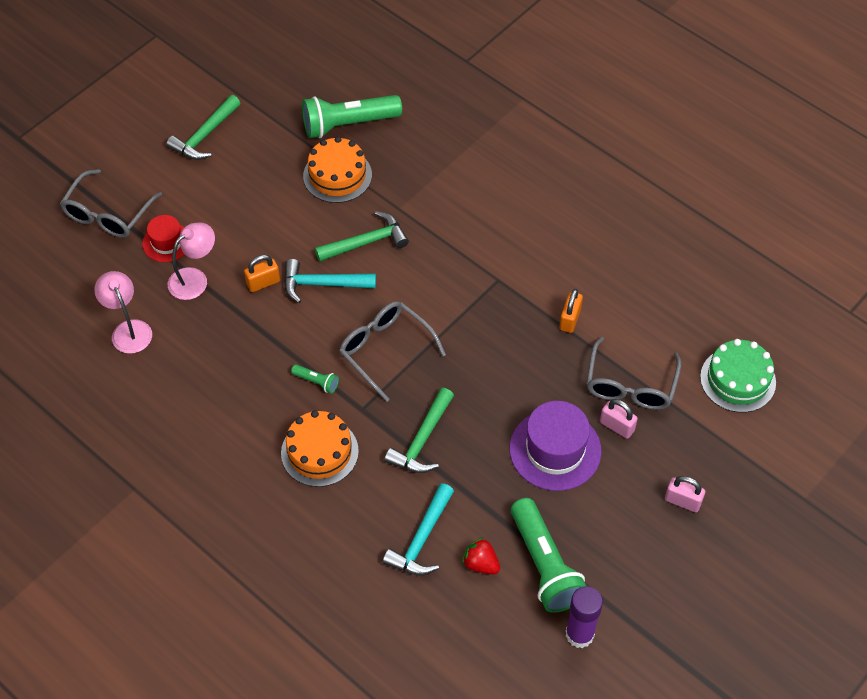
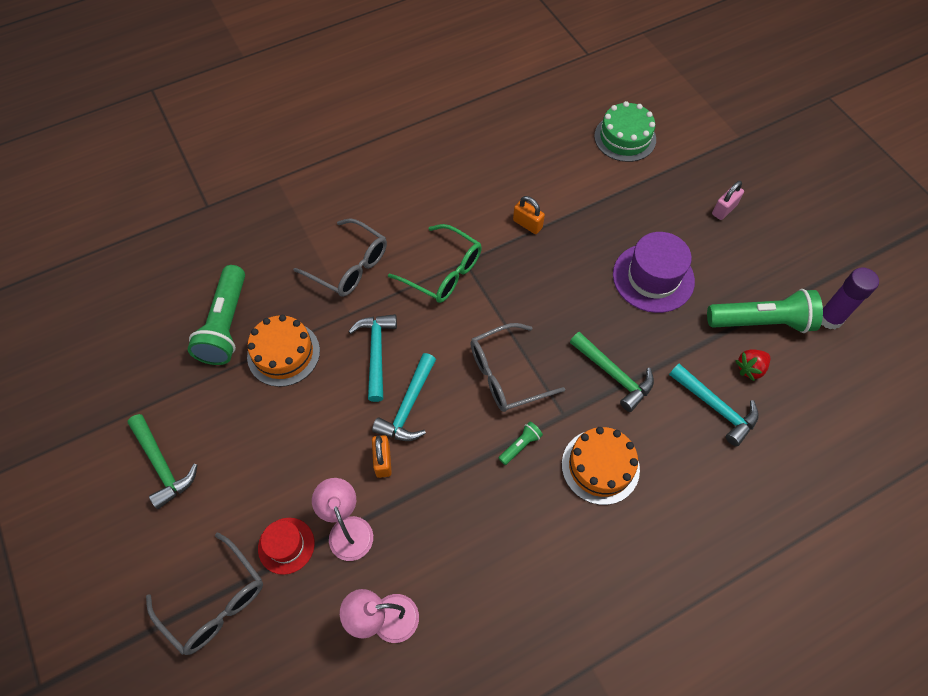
camera: 70 degrees left, 5 degrees up
green hammer [315,211,409,262] -> turquoise hammer [348,314,397,402]
grey glasses [587,337,681,410] -> grey glasses moved to [293,219,387,297]
pink padlock [600,399,638,439] -> none
none -> green glasses [388,224,482,303]

